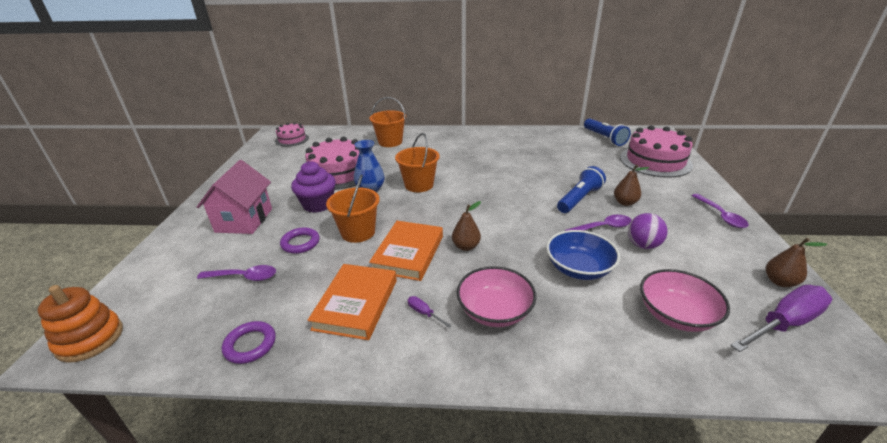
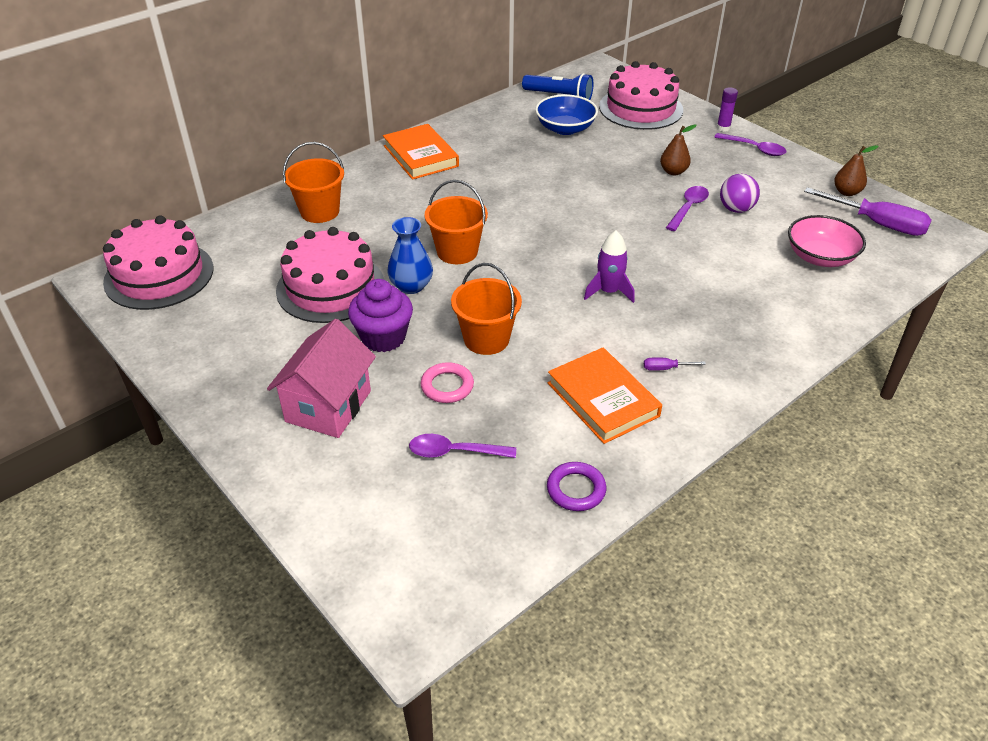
camera: 45 degrees left, 10 degrees up
orange stacking toy [37,285,123,363] -> none
pink house [197,160,272,234] -> pink house turned 60 degrees clockwise [267,319,376,438]
purple spoon [197,265,276,281] -> purple spoon turned 135 degrees counterclockwise [409,434,516,458]
pink cake [275,122,309,147] -> pink cake [103,215,213,310], size x1.79
purple ring [280,227,320,254] -> pink ring [421,362,474,403]
orange book [369,221,443,281] -> orange book moved to [383,124,459,180]
brown pear [452,201,481,251] -> purple rocket [584,231,635,303]
pink bowl [456,266,537,327] -> none
blue bowl [546,230,620,280] -> blue bowl moved to [535,94,598,135]
blue flashlight [557,166,606,213] -> none
purple screwdriver [730,285,832,352] -> purple screwdriver turned 105 degrees clockwise [804,187,932,236]
none -> purple glue stick [717,87,738,132]

